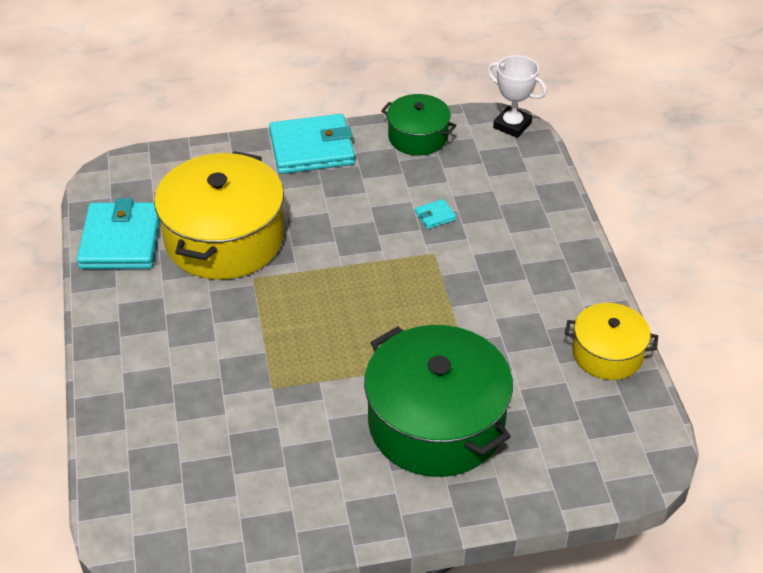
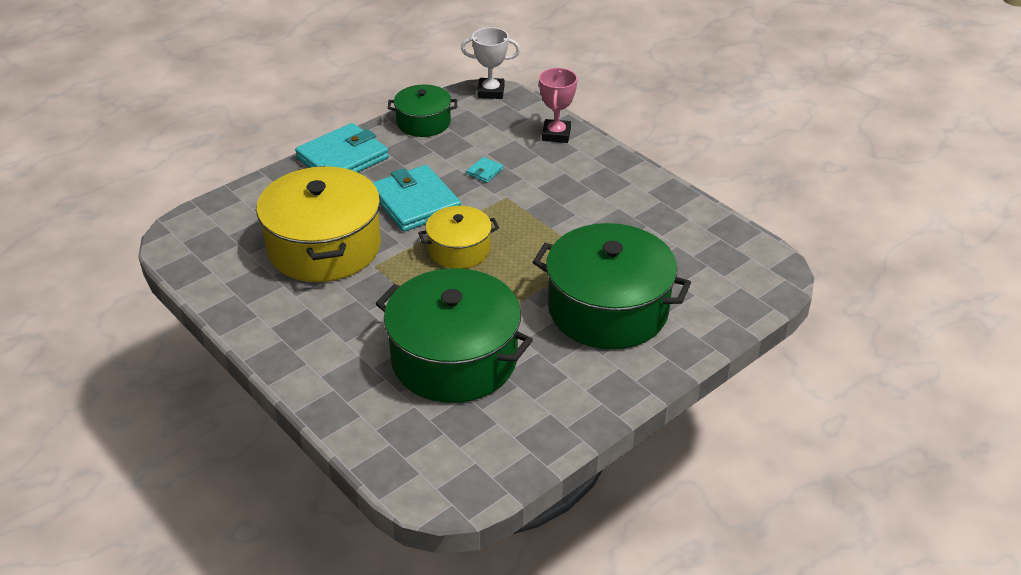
camera: 30 degrees left, 5 degrees down
turquoise wallet [77,198,160,269] -> turquoise wallet moved to [372,165,461,232]
yellow pot [565,303,658,380] -> yellow pot moved to [418,206,499,269]
none -> green pot [376,268,533,403]
none -> pink trophy [539,68,577,143]

